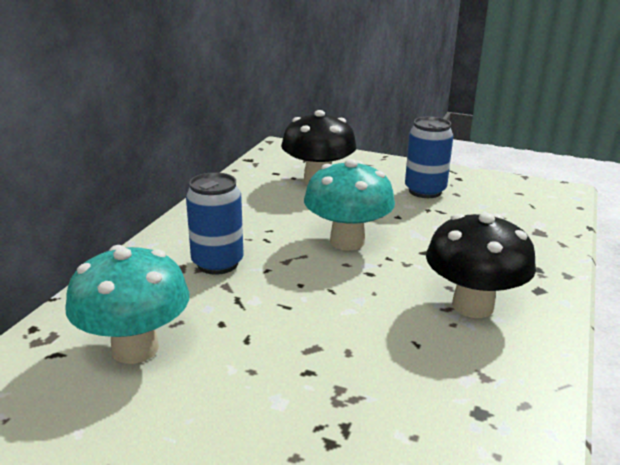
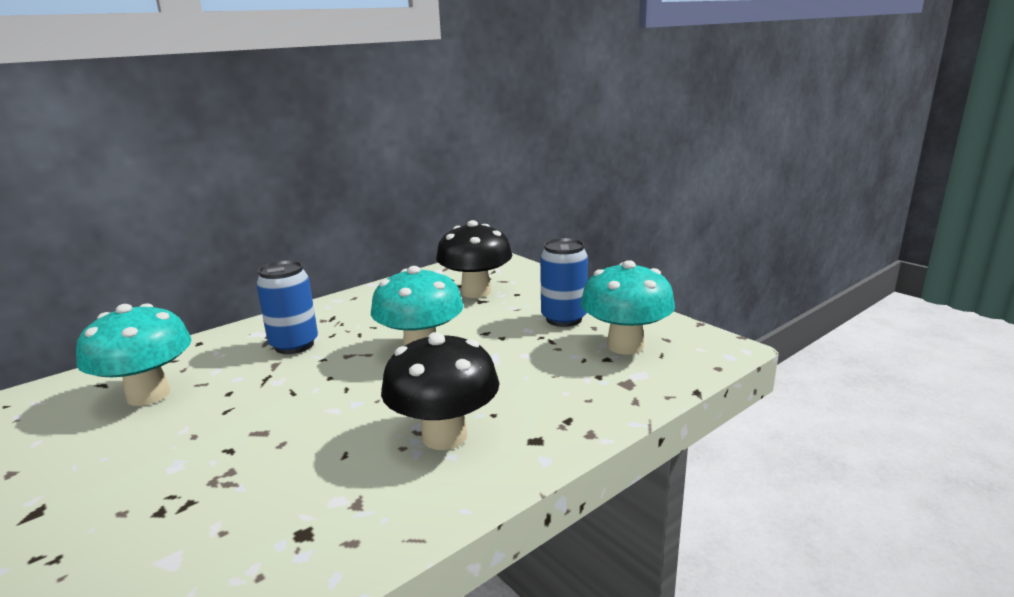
camera: 30 degrees right, 5 degrees down
none -> turquoise mushroom [580,260,675,355]

